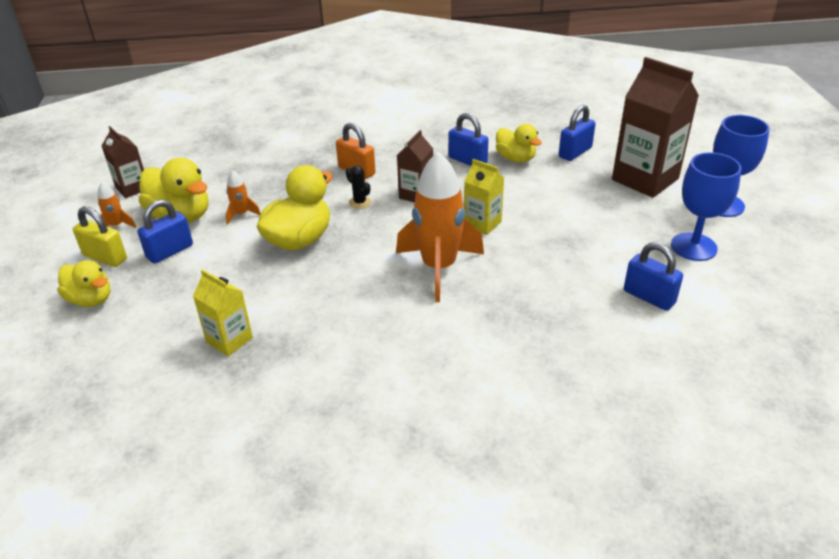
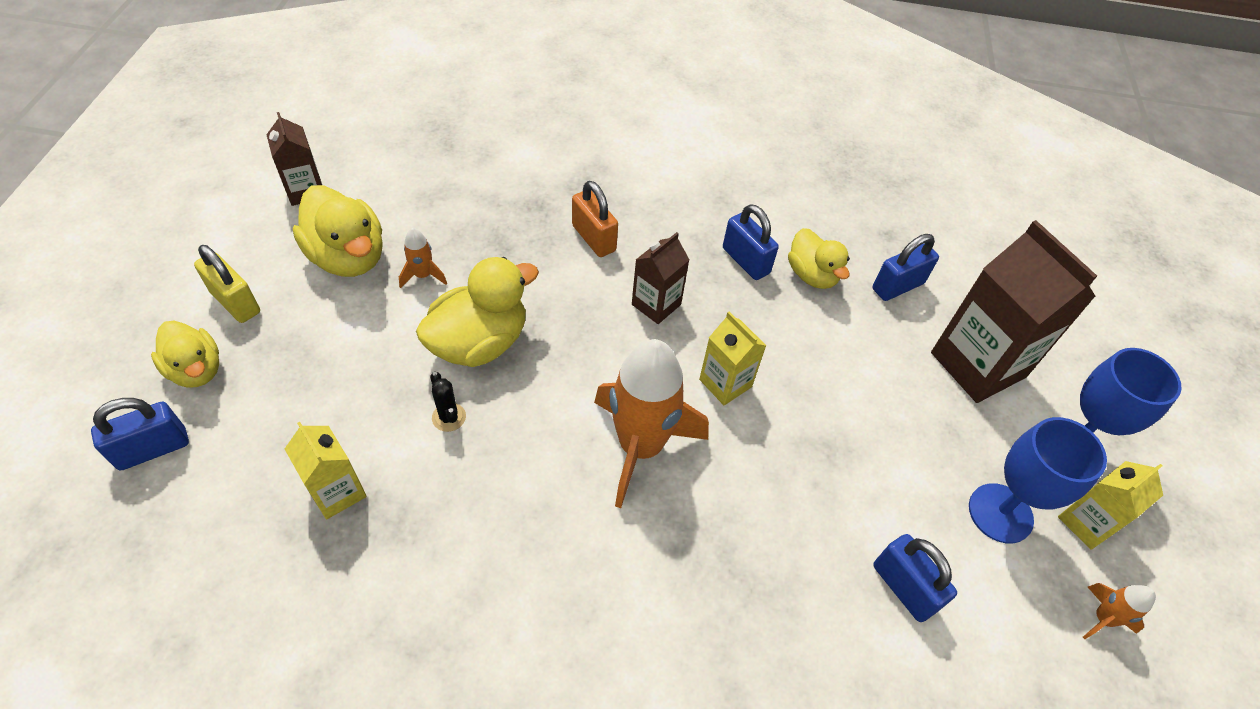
camera: 10 degrees right, 15 degrees up
orange rocket [98,182,136,228] -> orange rocket moved to [1083,583,1156,639]
blue padlock [137,200,193,264] -> blue padlock moved to [91,398,189,471]
black cactus [346,165,371,209] -> black cactus moved to [430,372,466,432]
none -> yellow carton [1058,461,1163,550]

